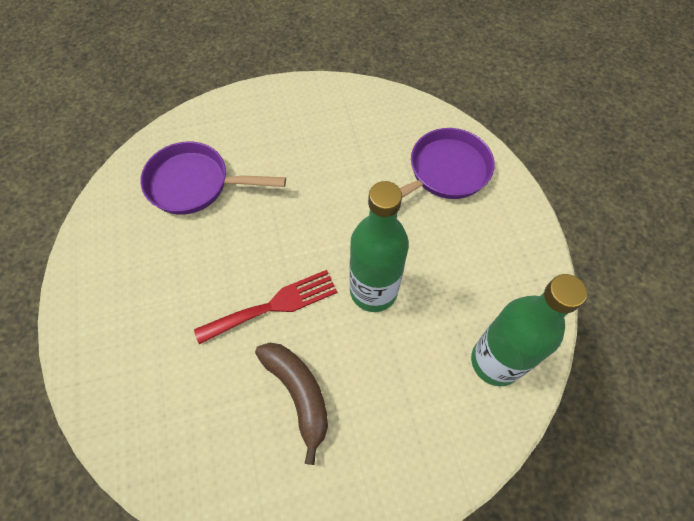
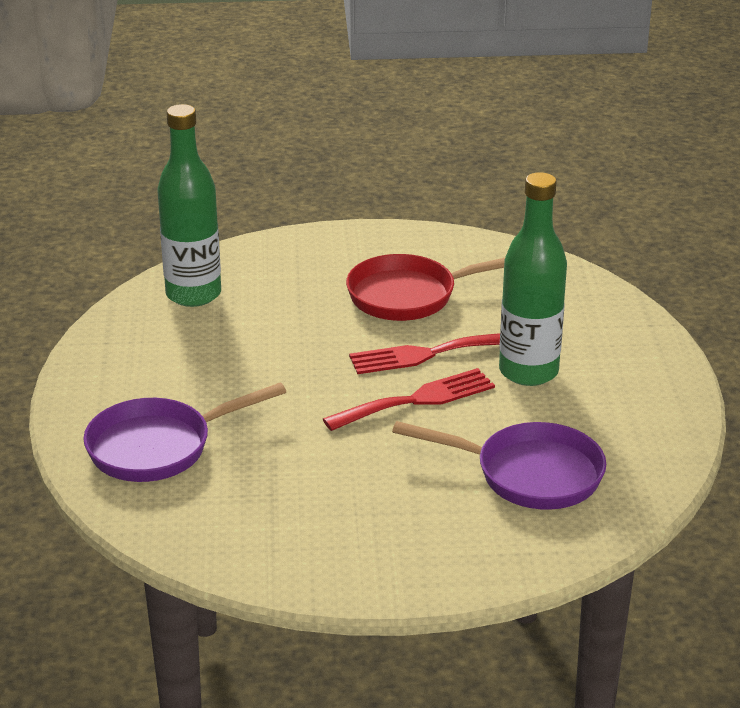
camera: 170 degrees left, 30 degrees down
brown banana [255,343,328,465] -> red pan [346,254,505,321]
green bottle [349,181,409,312] -> green bottle moved to [499,172,567,386]
none -> red fork [323,368,495,431]

